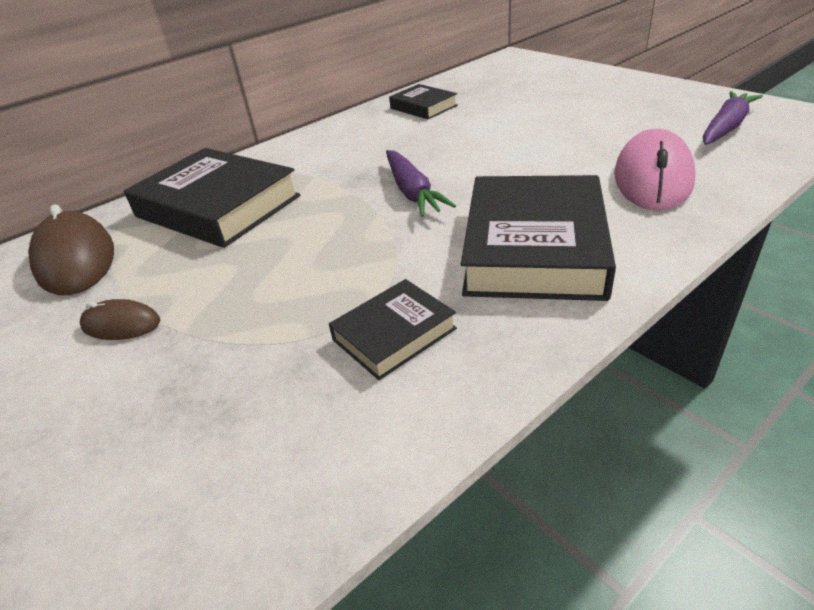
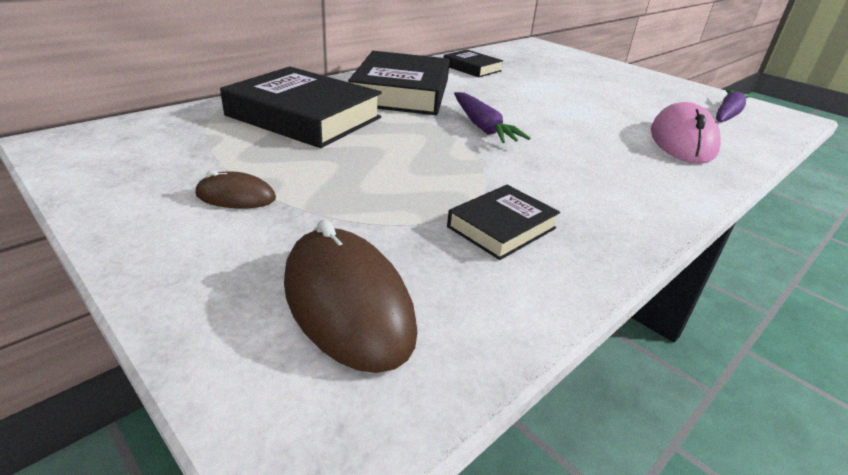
camera: 10 degrees left, 5 degrees down
brown mouse [28,204,114,295] -> brown mouse moved to [284,219,418,373]
black book [461,175,616,301] -> black book moved to [348,51,449,115]

